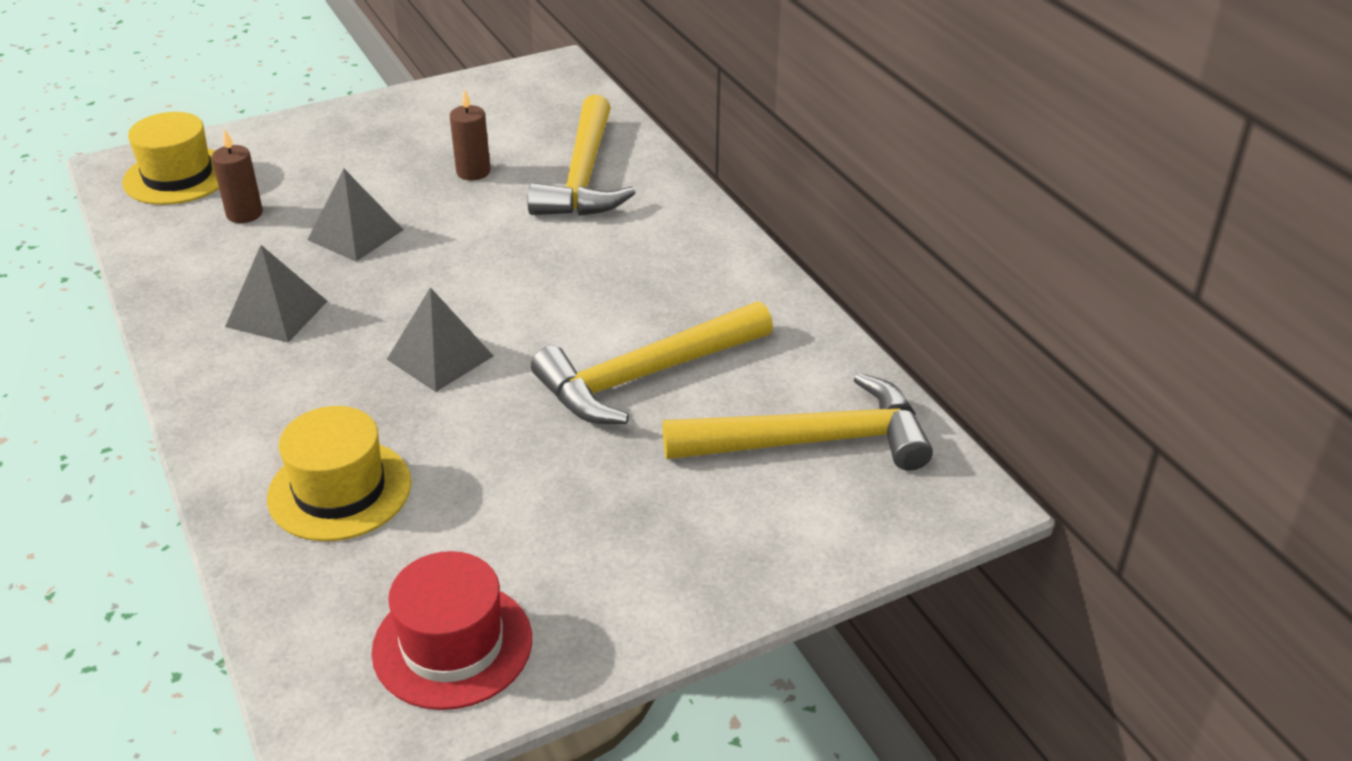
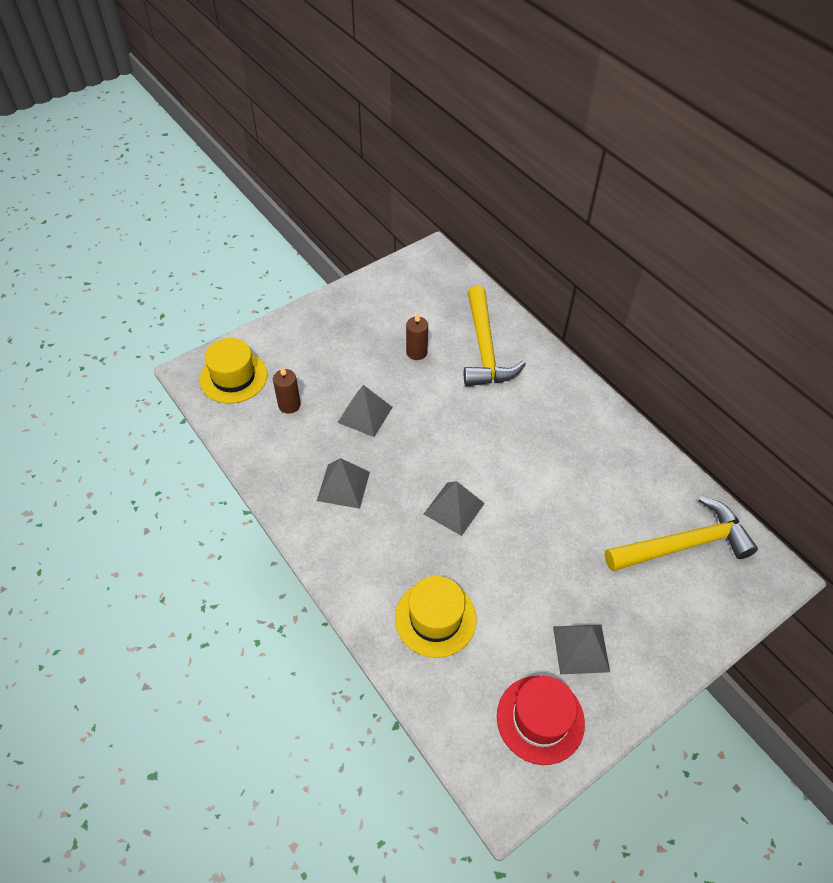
camera: 10 degrees left, 15 degrees up
yellow hammer [531,301,773,424] -> none
none -> grey pyramid [553,625,610,674]

